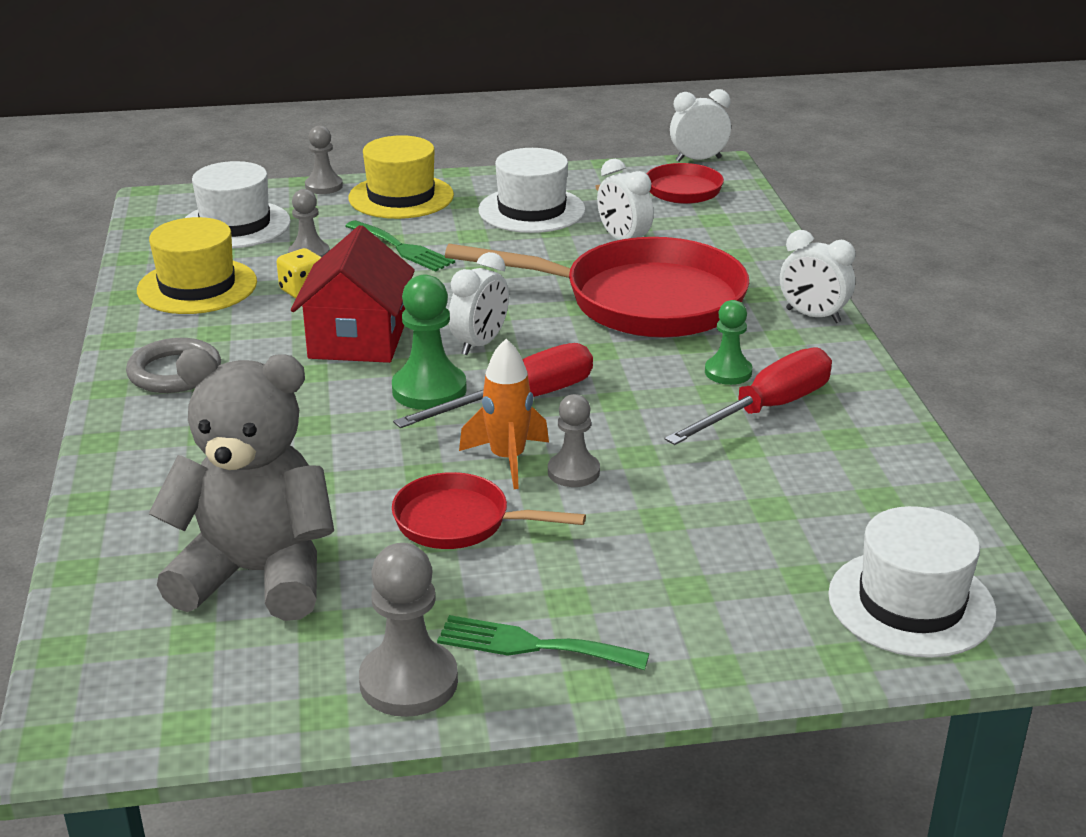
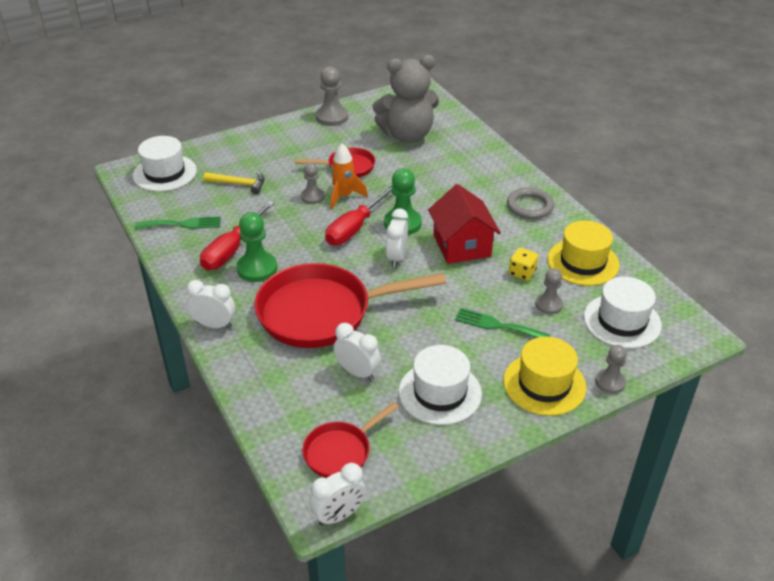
camera: 160 degrees right, 10 degrees up
green fork [437,615,649,670] -> green fork moved to [135,216,221,229]
green pawn [705,300,752,385] -> green pawn [236,212,277,282], size x1.55
none -> yellow hammer [204,172,265,194]

